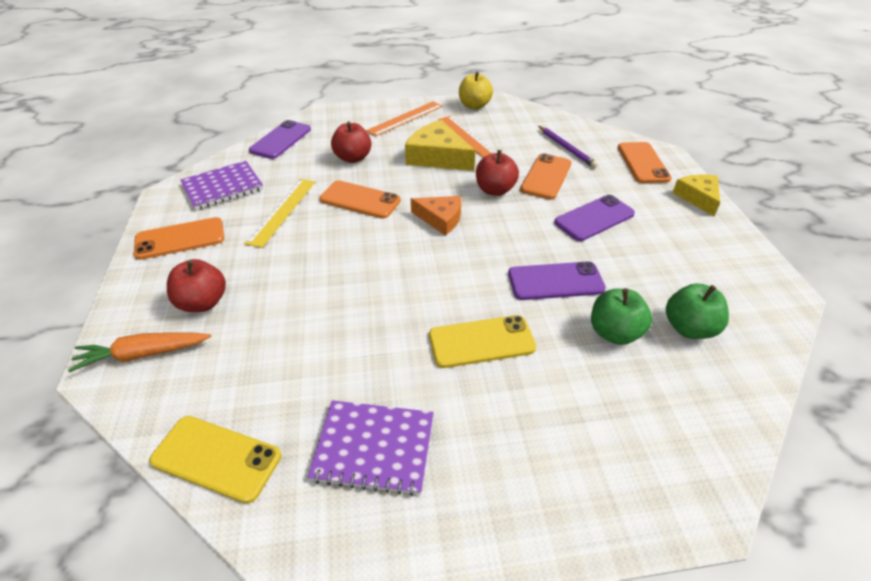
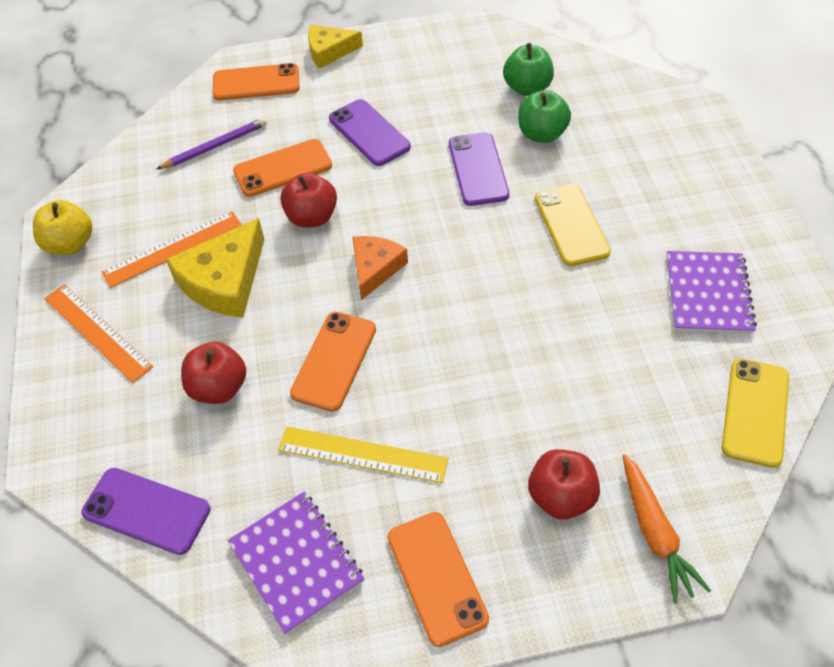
camera: 90 degrees left, 10 degrees up
orange phone [520,153,571,199] -> orange phone turned 45 degrees counterclockwise [233,139,332,197]

